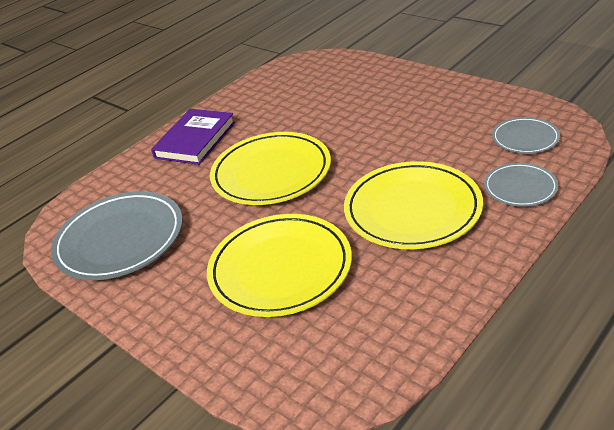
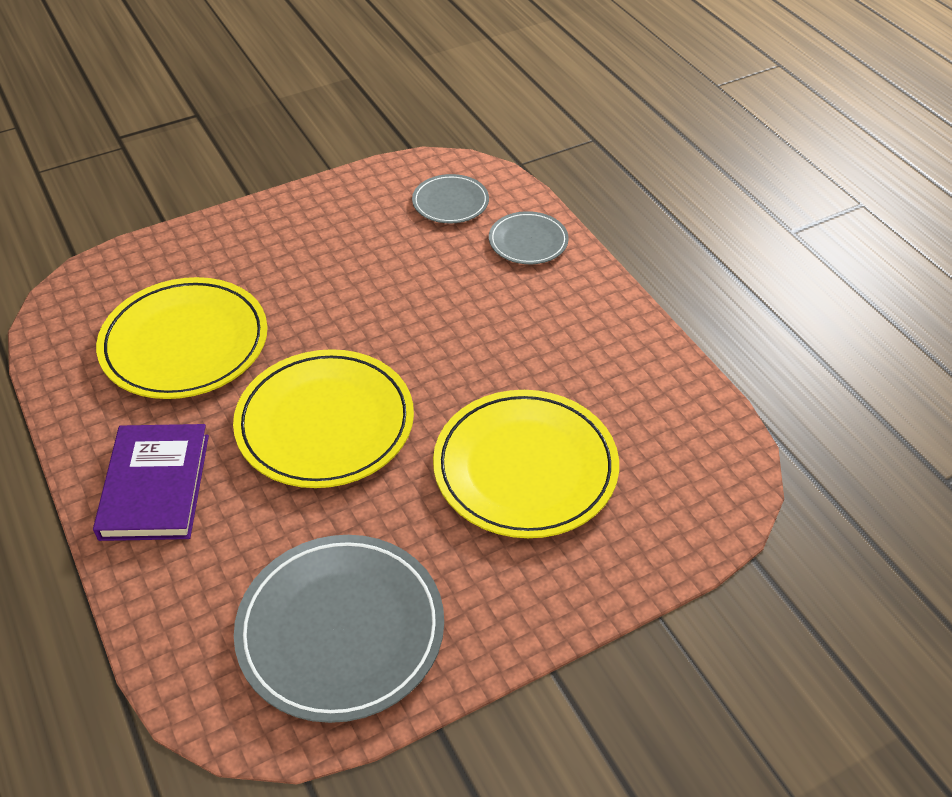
camera: 75 degrees left, 10 degrees up
purple book [151,109,235,165] -> purple book turned 45 degrees clockwise [93,424,209,541]
yellow plate [344,161,483,249] -> yellow plate moved to [96,277,268,399]

